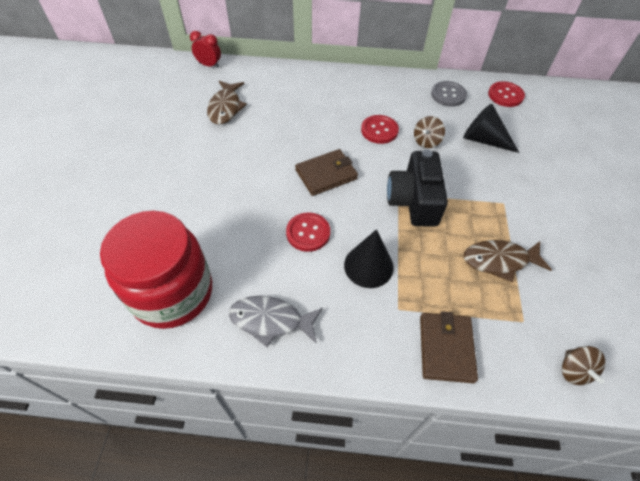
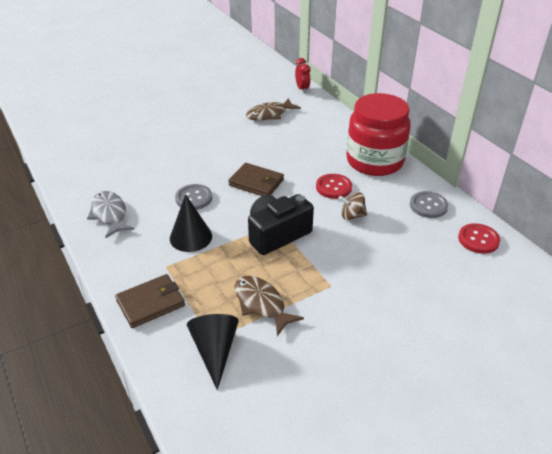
camera: 55 degrees right, 15 degrees down
red jar [100,210,212,329] -> red jar moved to [346,93,411,176]
red button [286,213,330,252] -> grey button [175,184,212,210]
black cone [463,104,519,153] -> black cone moved to [187,314,239,390]
brown spinning top [562,346,606,385] -> none

